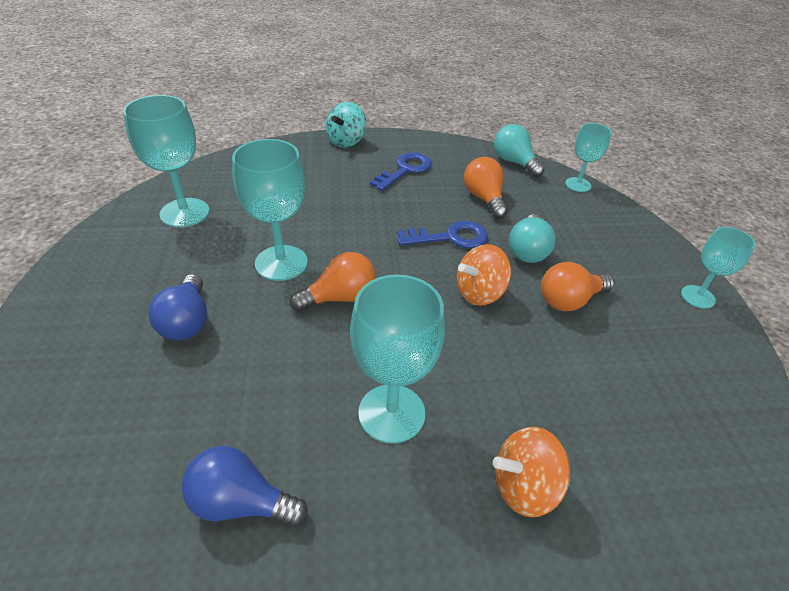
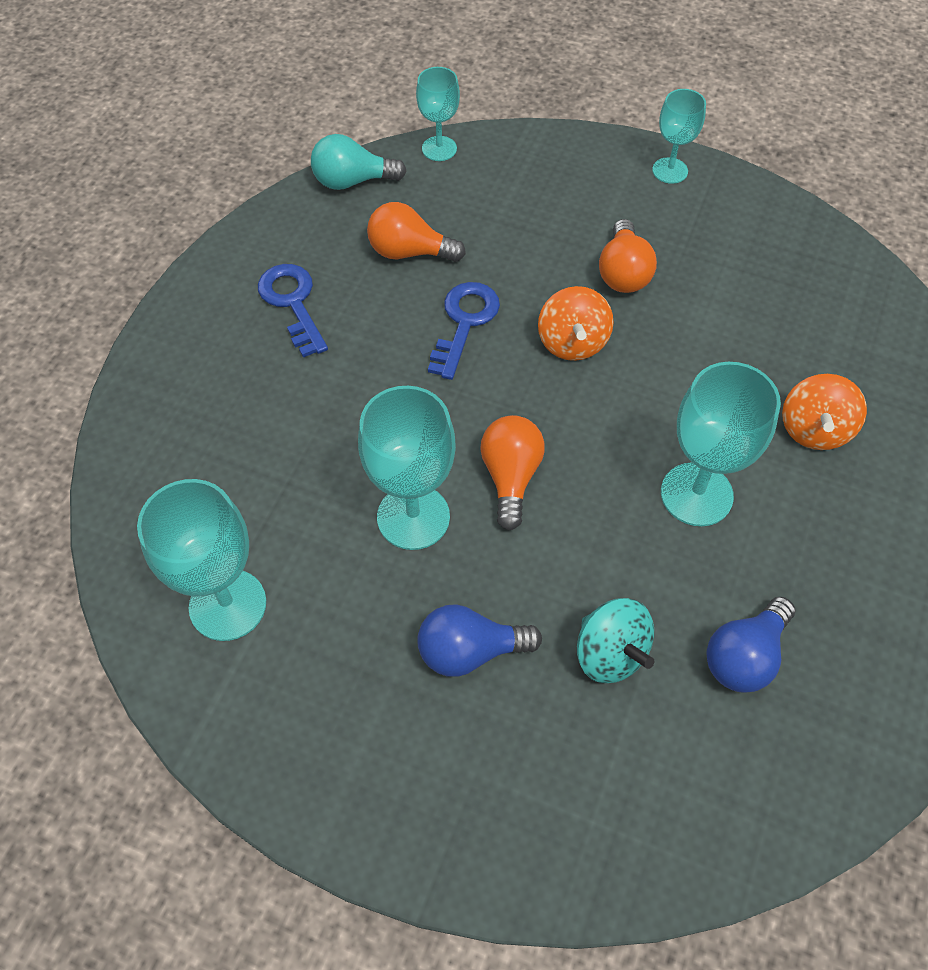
camera: 60 degrees left, 15 degrees up
blue light bulb [148,274,207,340] -> blue light bulb turned 150 degrees clockwise [417,604,542,677]
turquoise spinning top [326,102,366,148] -> turquoise spinning top moved to [577,598,654,683]
turquoise light bulb [509,214,556,263] -> none

